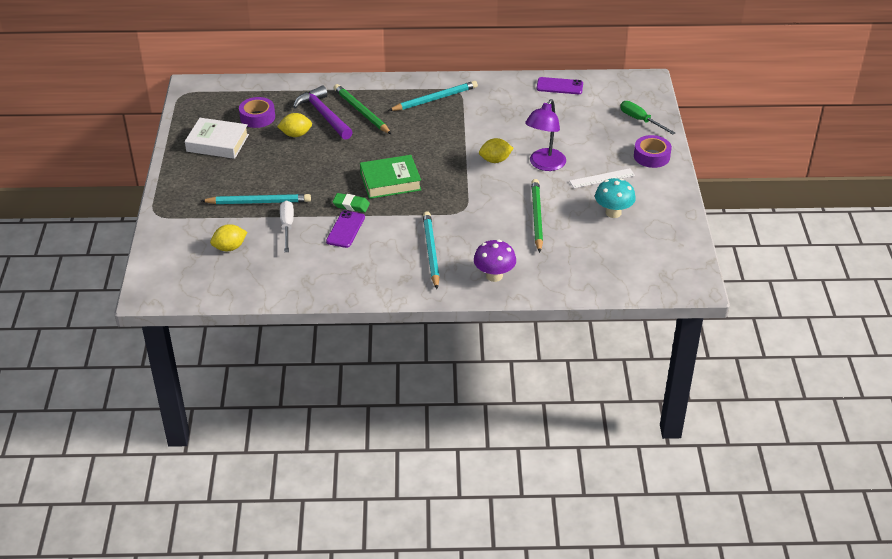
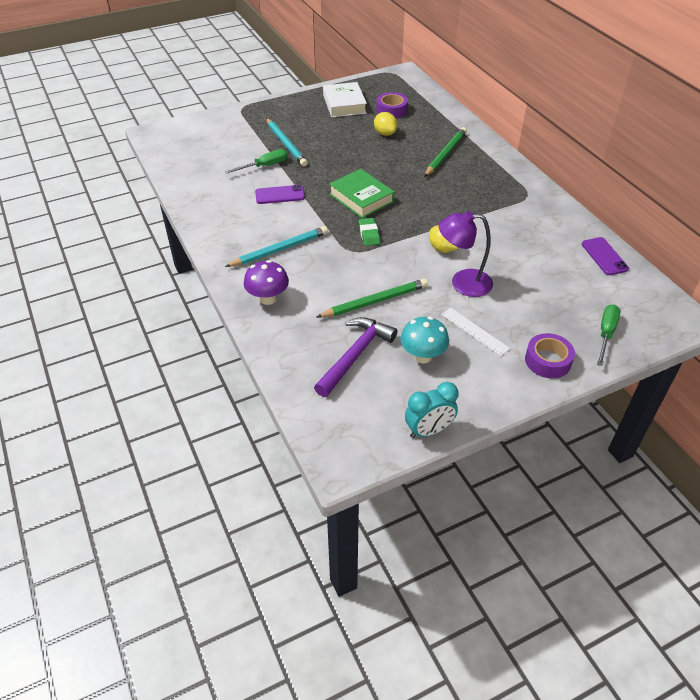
camera: 65 degrees right, 5 degrees up
yellow lemon [210,224,247,251] -> none
white screwdriver [280,201,294,252] -> green screwdriver [225,149,288,174]
purple hammer [293,85,353,140] -> purple hammer moved to [314,317,397,397]
green eraser [332,193,370,212] -> green eraser moved to [358,218,380,246]
turquoise pencil [388,81,478,111] -> none
none -> turquoise clock [405,382,458,438]

